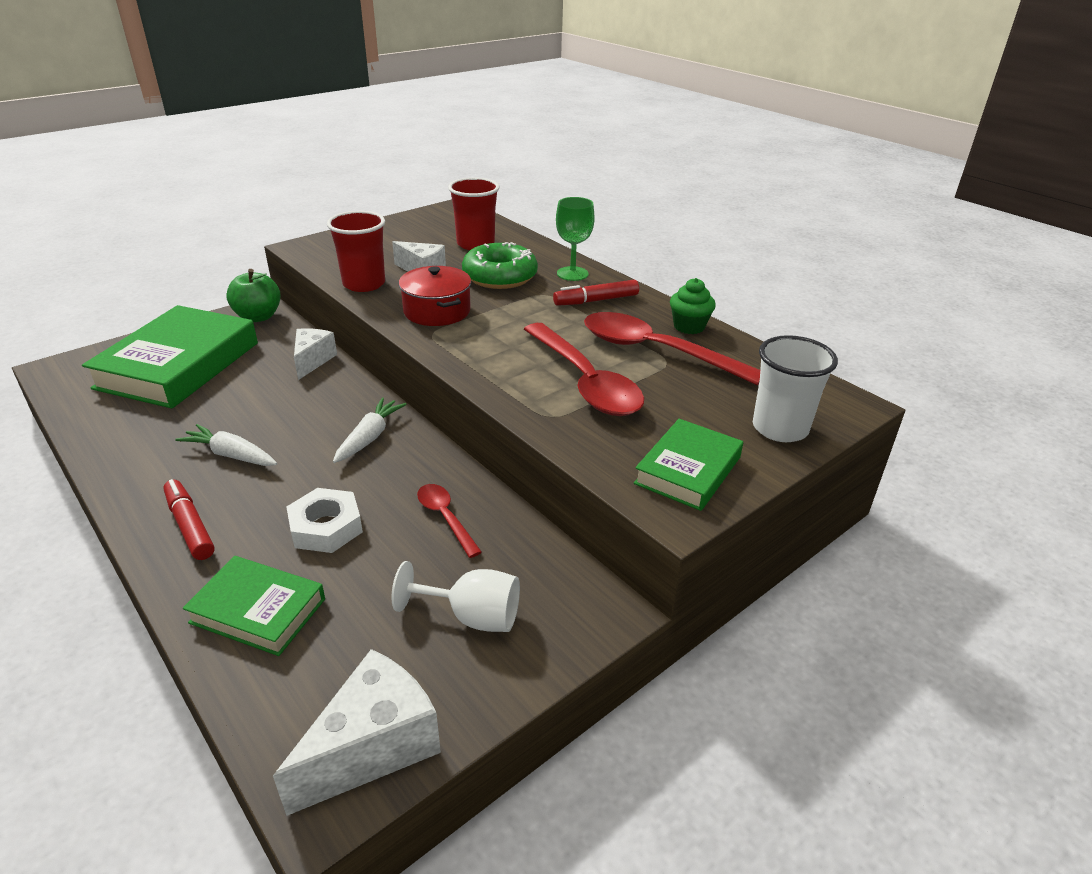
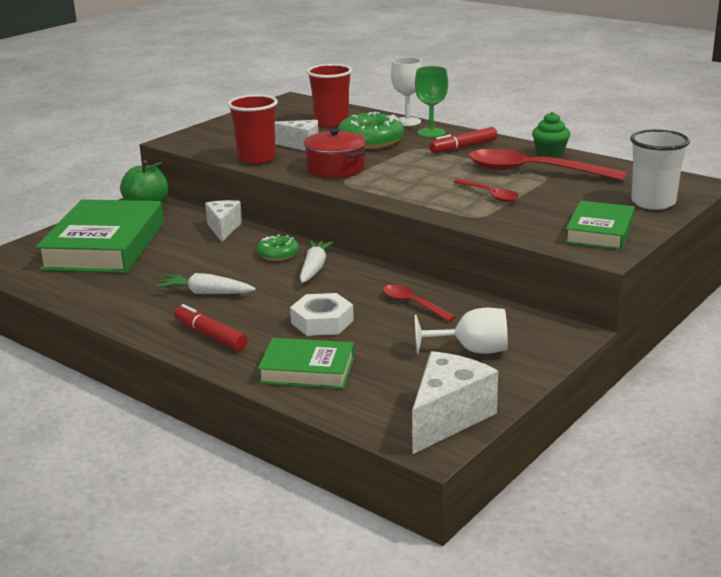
camera: 10 degrees left, 10 degrees down
red spoon [524,323,644,416] -> red spoon [454,179,519,202], size x0.50
none -> green donut [257,235,299,261]
none -> white goblet [391,57,423,126]

